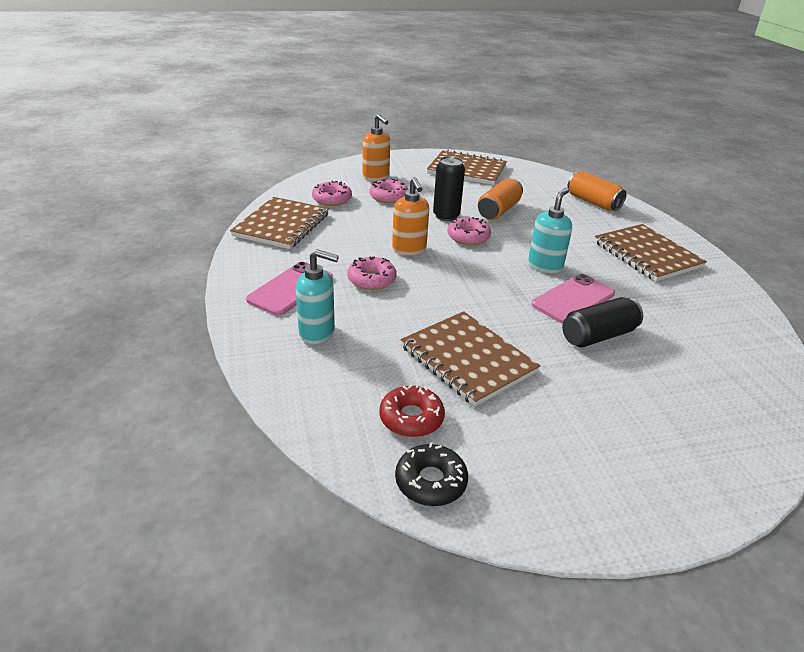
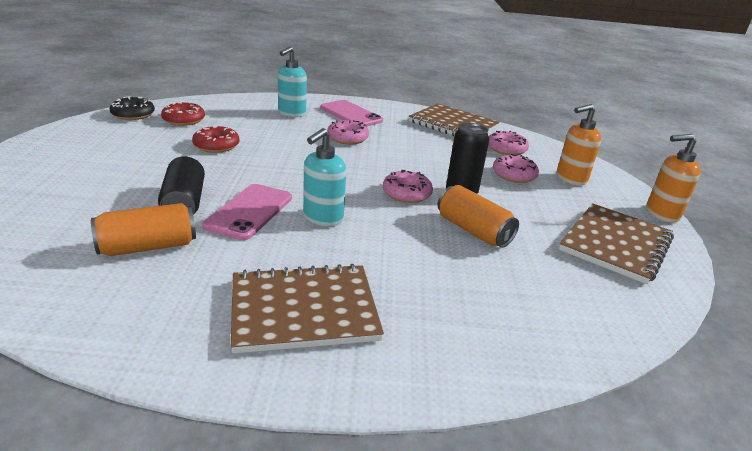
camera: 105 degrees right, 5 degrees down
orange soap dispenser [392,177,429,255] -> orange soap dispenser moved to [646,134,701,223]
brown notebook [401,311,540,406] -> red donut [192,125,239,153]
turquoise soap dispenser [528,188,572,273] -> turquoise soap dispenser turned 75 degrees clockwise [303,128,346,226]
pink phone [531,274,615,324] -> pink phone turned 45 degrees clockwise [202,184,292,240]
orange can [567,171,627,211] -> orange can moved to [91,203,196,256]

